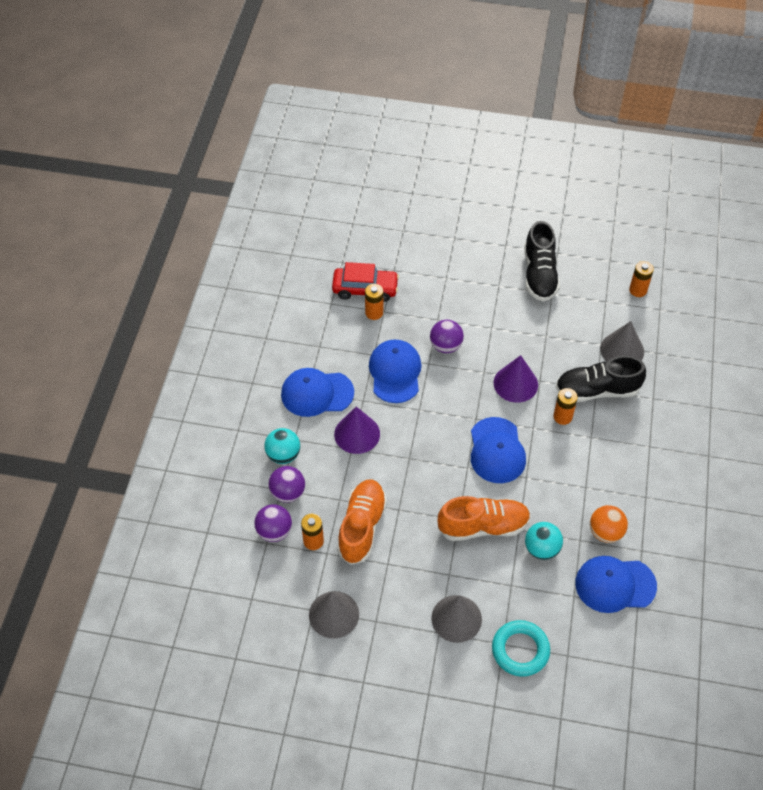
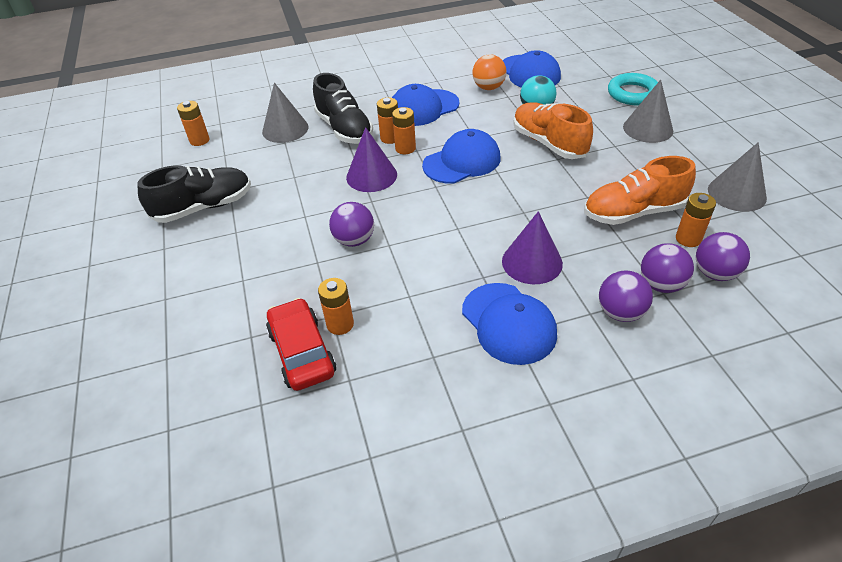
camera: 115 degrees left, 10 degrees down
turquoise ball [265,428,300,464] -> purple ball [599,271,653,322]
blue cap [369,340,421,403] -> blue cap moved to [392,84,460,126]
none -> orange battery [392,107,416,154]

